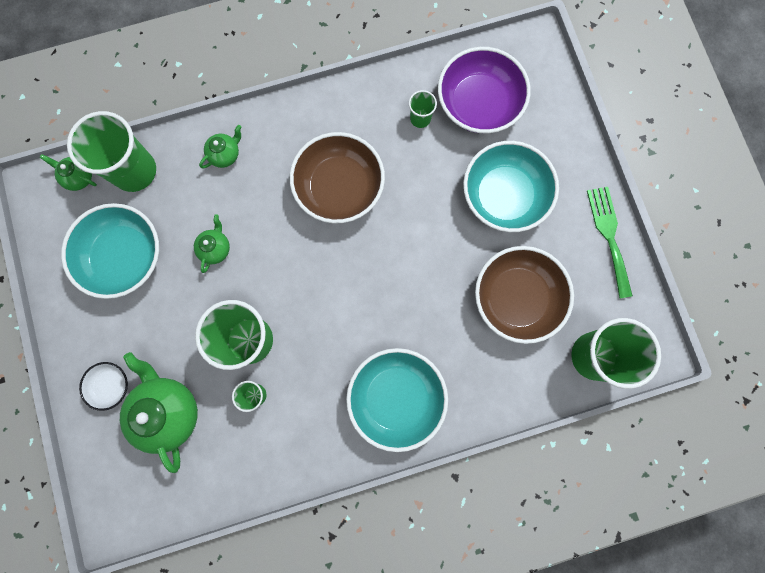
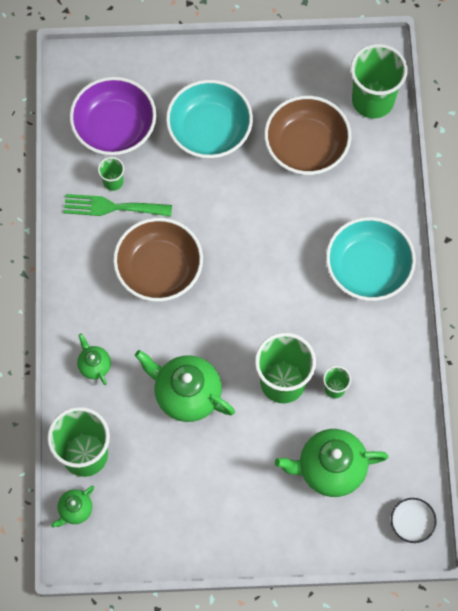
camera: 75 degrees left, 10 degrees down
turquoise bowl [61,203,159,299] -> none
white bowl [79,362,128,411] -> white bowl moved to [391,498,437,543]
green teapot [194,214,230,273] -> green teapot [135,350,235,422], size x1.97
green fork [587,187,633,299] -> green fork moved to [64,194,172,217]

